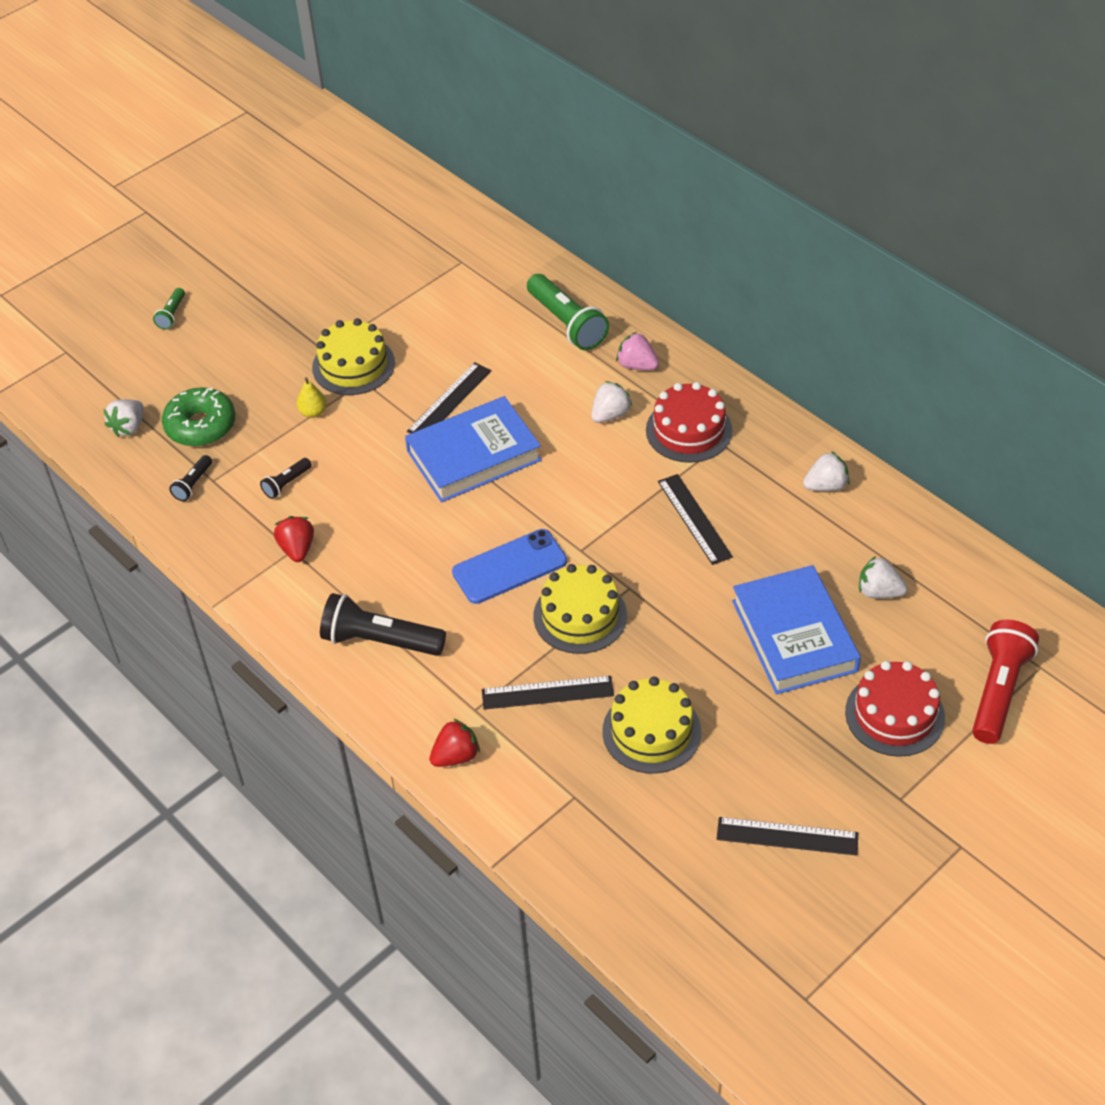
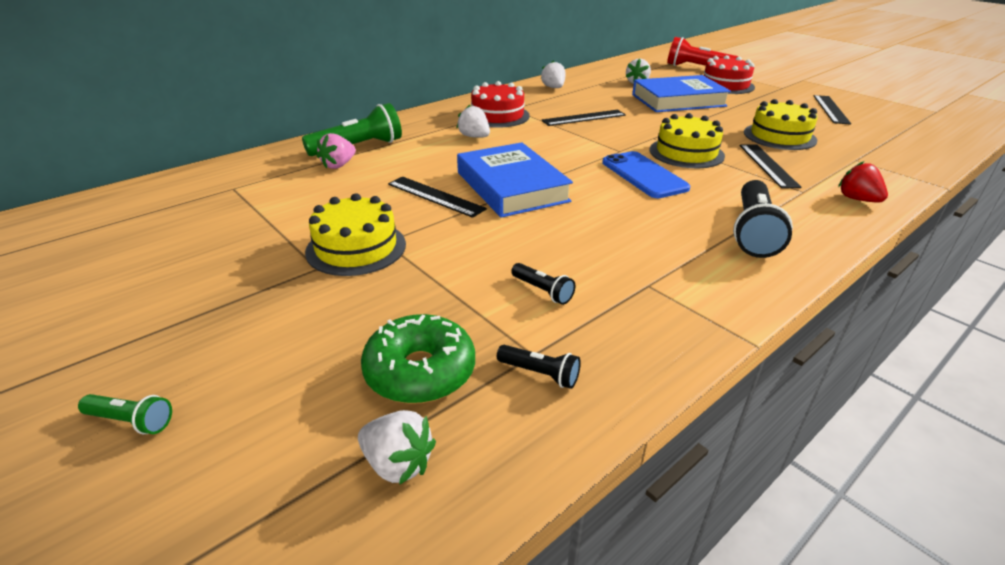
camera: 90 degrees left, 15 degrees down
red strawberry [274,516,314,562] -> none
yellow pear [297,377,327,418] -> none
pink strawberry [616,332,659,370] -> pink strawberry moved to [317,133,356,169]

